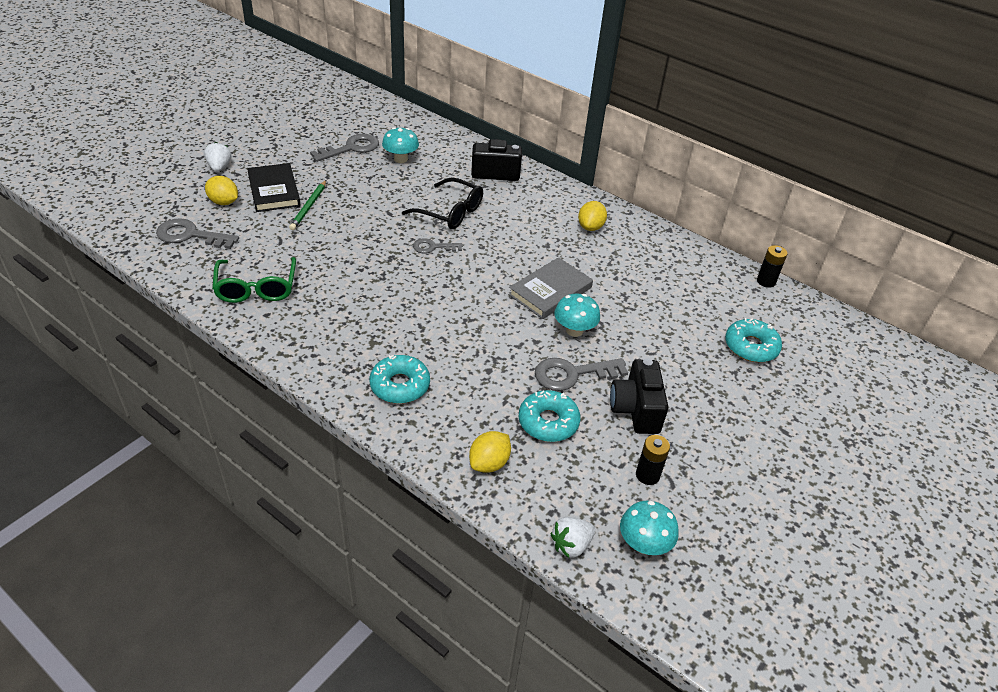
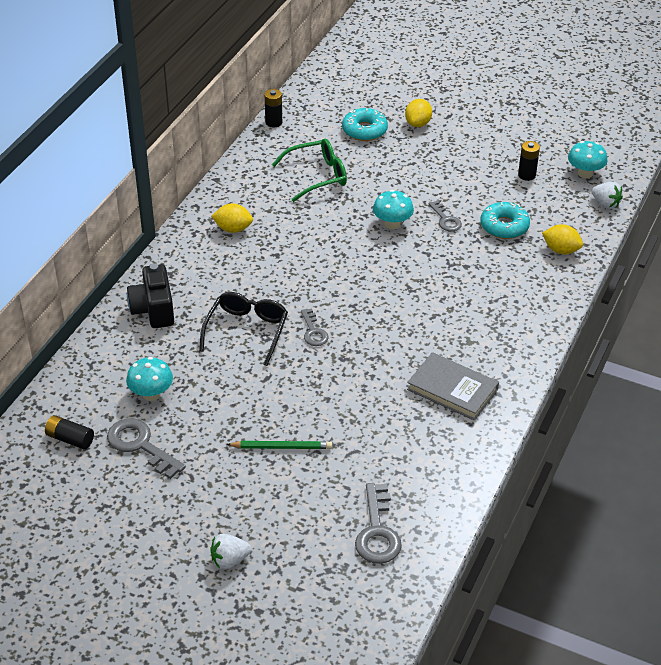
camera: 100 degrees left, 0 degrees up
yellow lemon [205,176,238,205] -> yellow lemon moved to [405,99,432,127]
green glasses [212,257,296,303] -> green glasses moved to [272,139,347,202]
black book [247,163,301,212] -> none
turquoise donut [370,355,430,404] -> none
grey book [509,257,593,319] -> grey book moved to [407,352,499,420]
grey key [535,358,628,391] -> grey key [429,200,462,231], size x0.61
black camera [610,358,668,434] -> none
none -> black battery [45,415,94,450]

